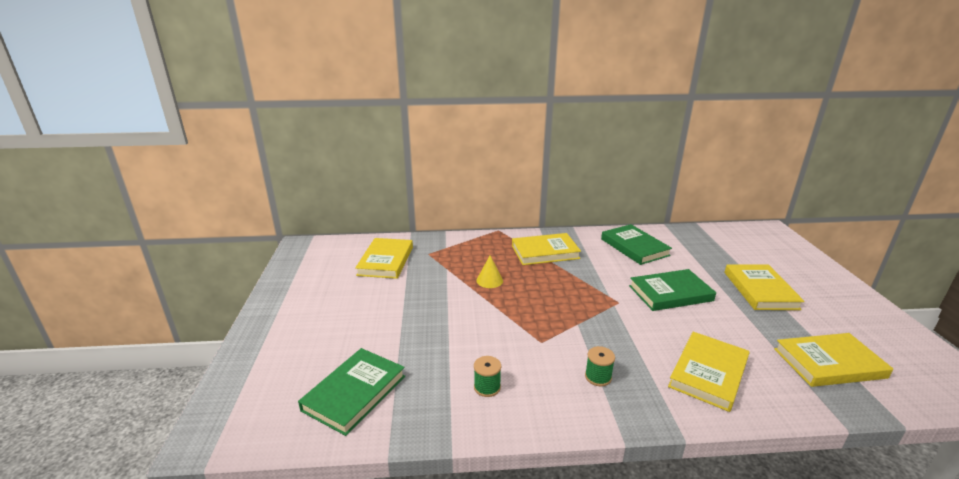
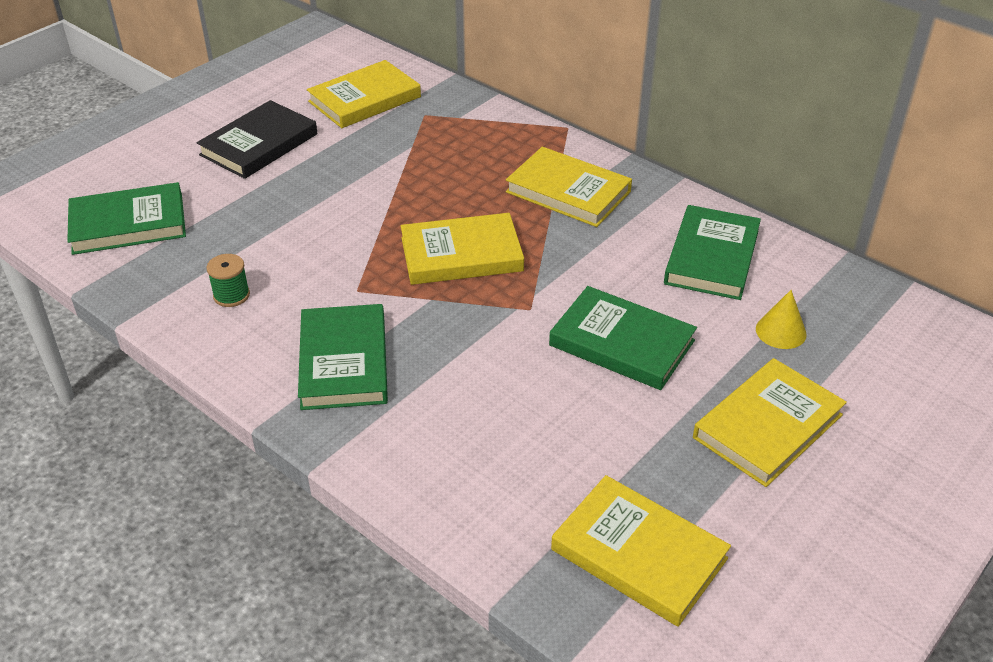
camera: 45 degrees right, 15 degrees up
yellow cone [476,256,503,288] -> yellow cone moved to [756,290,807,349]
green spool [585,346,615,386] -> green book [298,304,388,410]
yellow book [668,332,750,412] -> yellow book moved to [401,213,524,285]
none -> black book [196,100,317,179]

